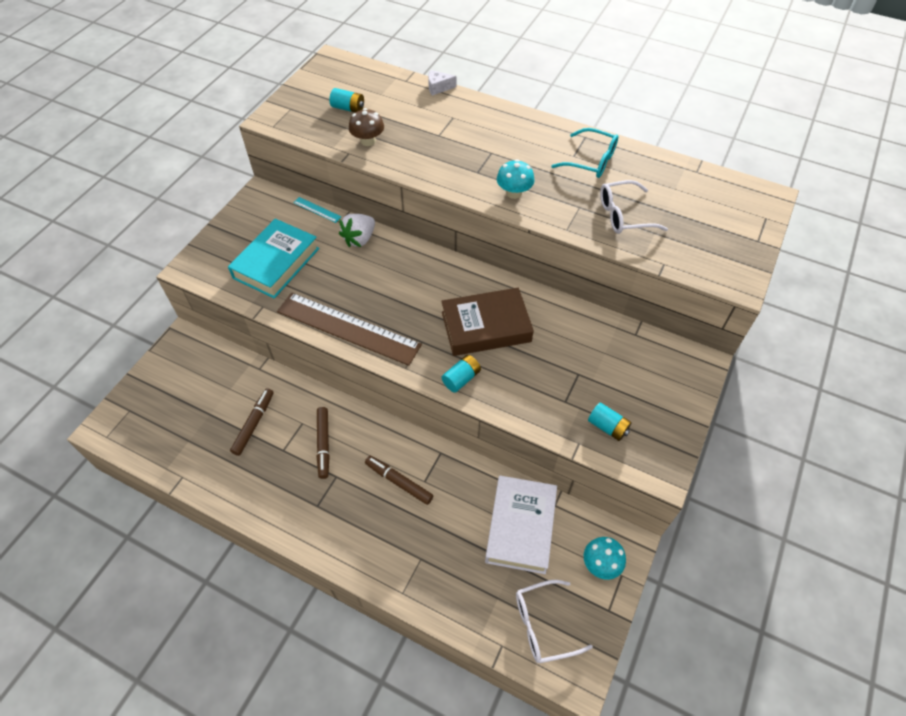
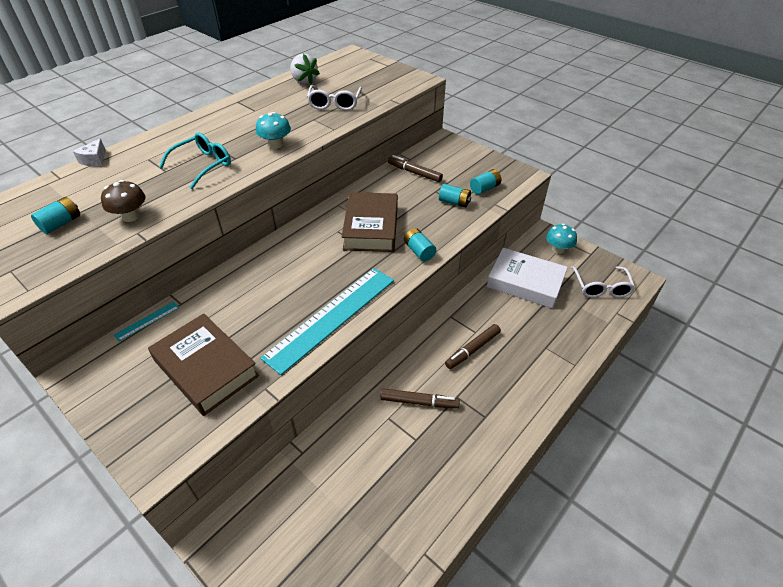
camera: 75 degrees left, 10 degrees down
turquoise book [228,219,319,299] -> brown book [148,313,259,416]
brown marker [230,388,274,456] -> brown marker moved to [388,155,443,182]
brown ruler [277,293,422,366] -> turquoise ruler [260,268,394,375]
white strawberry [339,214,375,247] -> white strawberry moved to [290,54,320,85]
turquoise glasses [551,128,618,178] -> turquoise glasses moved to [159,133,231,189]
none -> turquoise battery [439,184,471,208]

